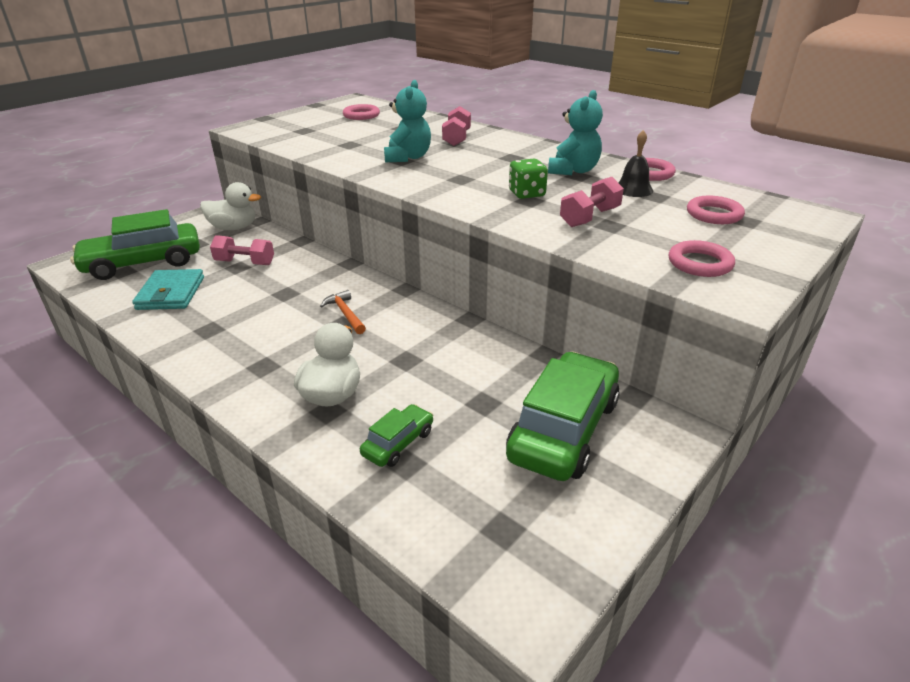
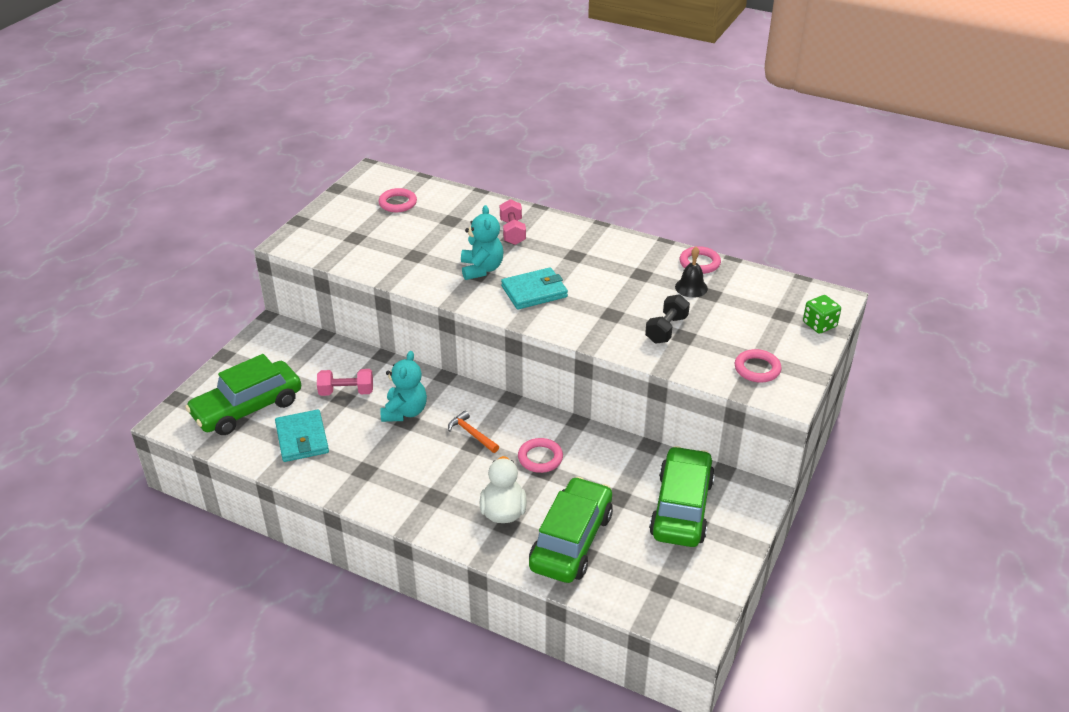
camera: 15 degrees left, 5 degrees up
white duck [200,182,261,230] -> none
green car [360,404,433,467] -> green car [529,477,613,583], size x2.08
green dice [509,159,548,199] -> green dice moved to [803,295,841,333]
turquoise teddy bear [548,90,603,175] -> turquoise teddy bear moved to [380,351,427,422]
pink dumbbell [560,177,624,227] -> black dumbbell [645,294,690,344]
pink ring [687,195,745,224] -> pink ring moved to [518,438,563,473]
none -> turquoise wallet [501,267,568,310]

